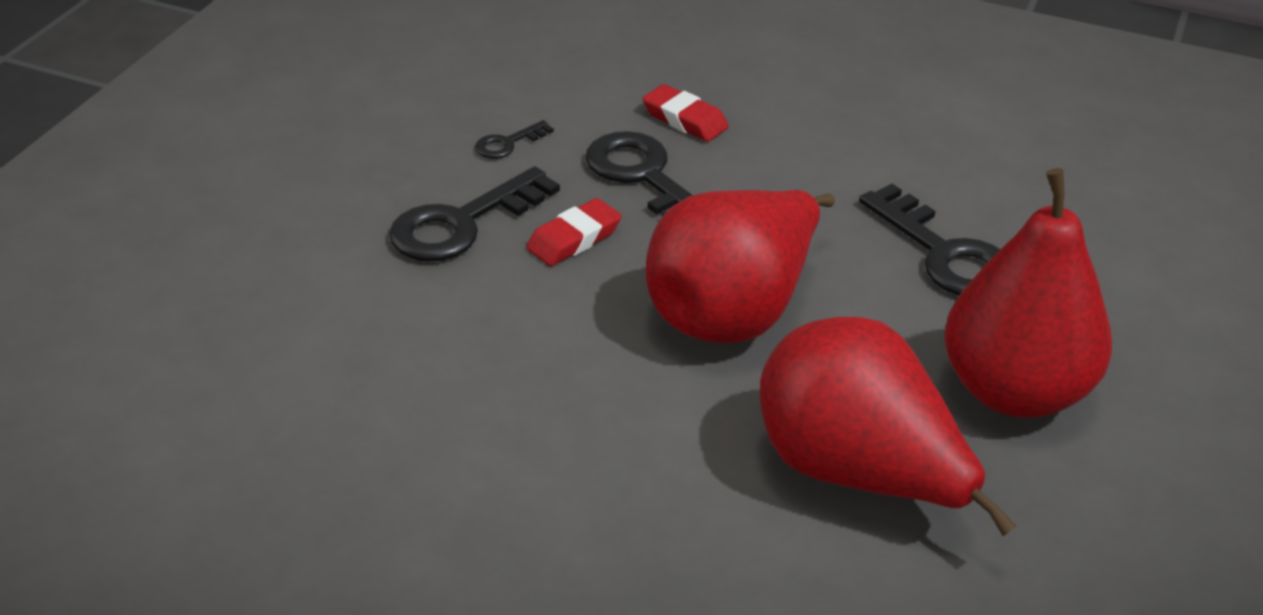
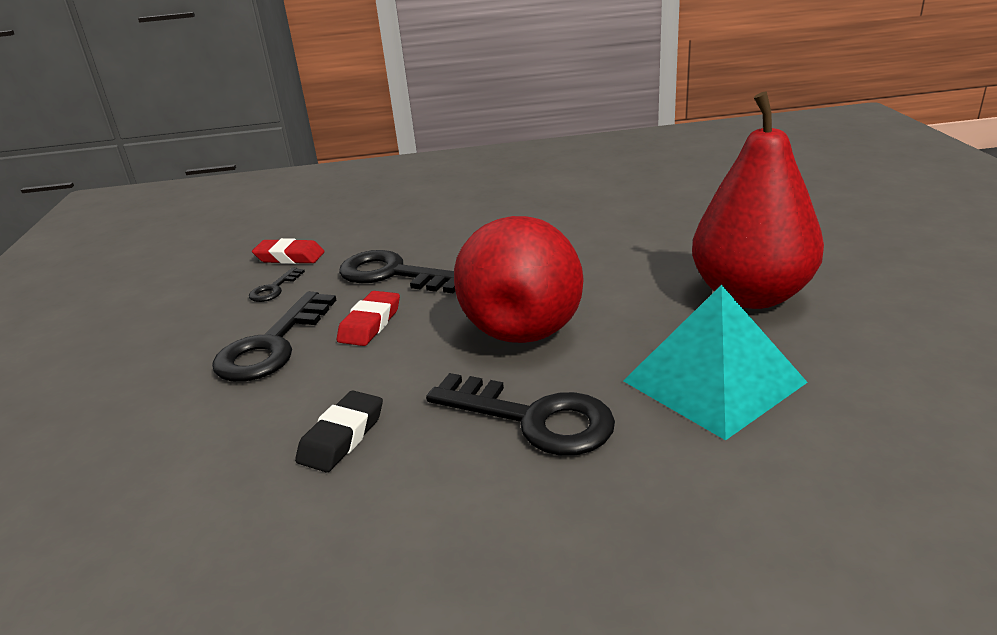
camera: 25 degrees left, 10 degrees down
red eraser [642,84,729,142] -> red eraser moved to [252,238,324,264]
red pear [760,317,1017,536] -> turquoise pyramid [623,285,808,440]
black key [859,184,1000,296] -> black key moved to [426,373,615,456]
none -> black eraser [295,391,383,472]

